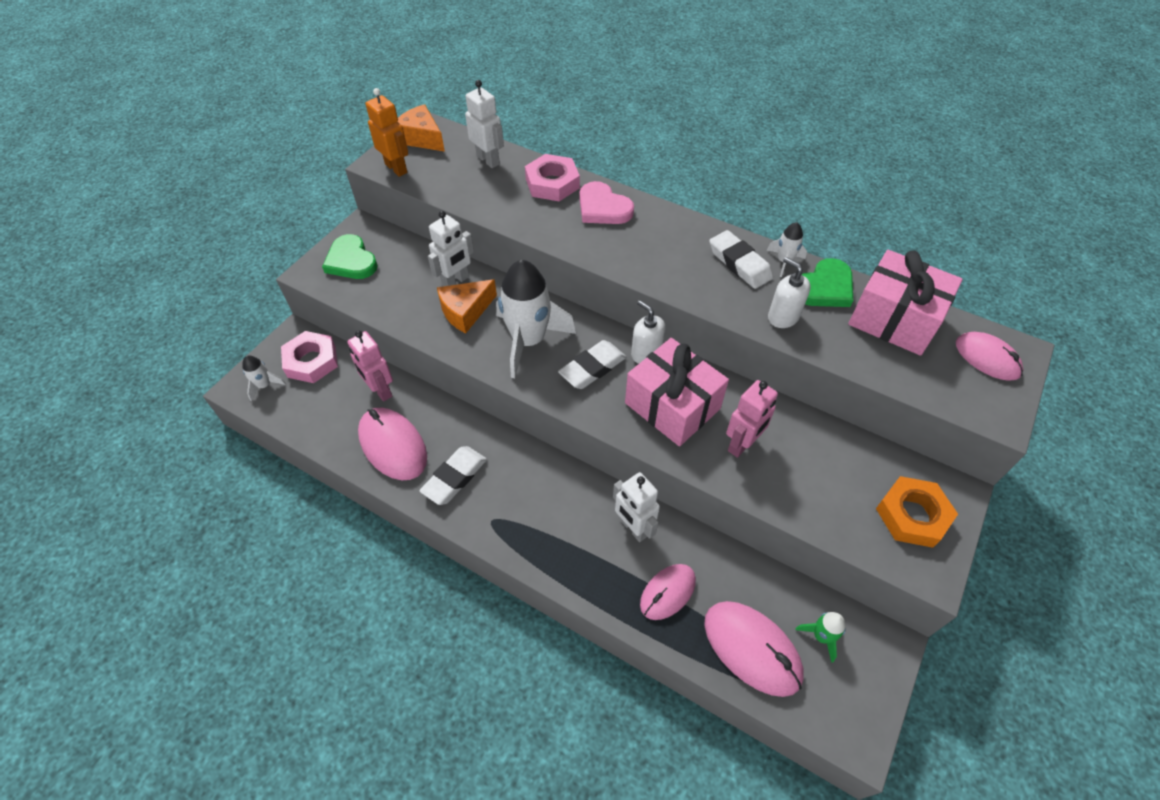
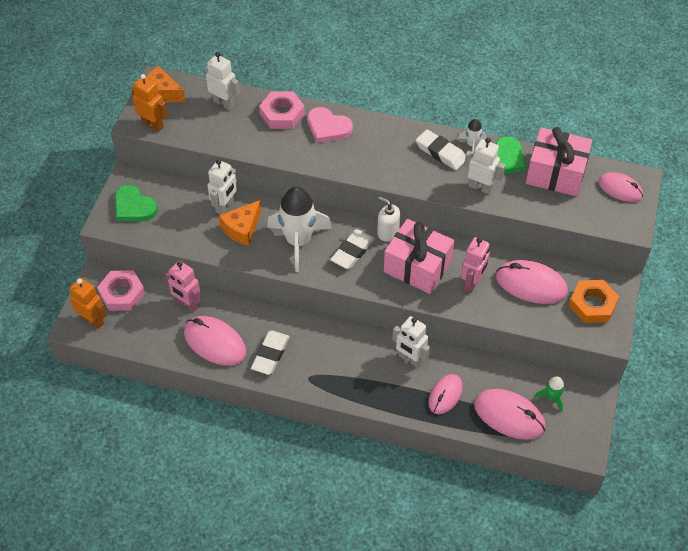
camera: 15 degrees left, 0 degrees up
white rocket [242,355,286,401] -> orange robot [69,278,107,329]
white soap dispenser [768,257,811,328] -> white robot [464,138,505,194]
none -> pink mouse [496,260,568,304]

